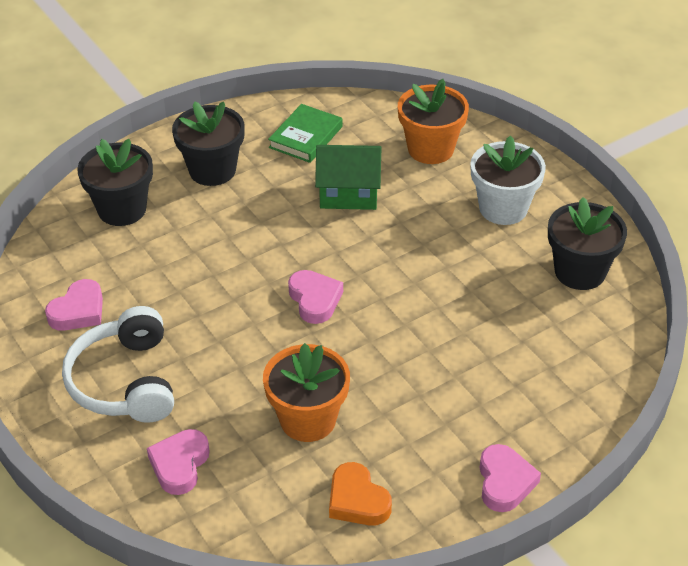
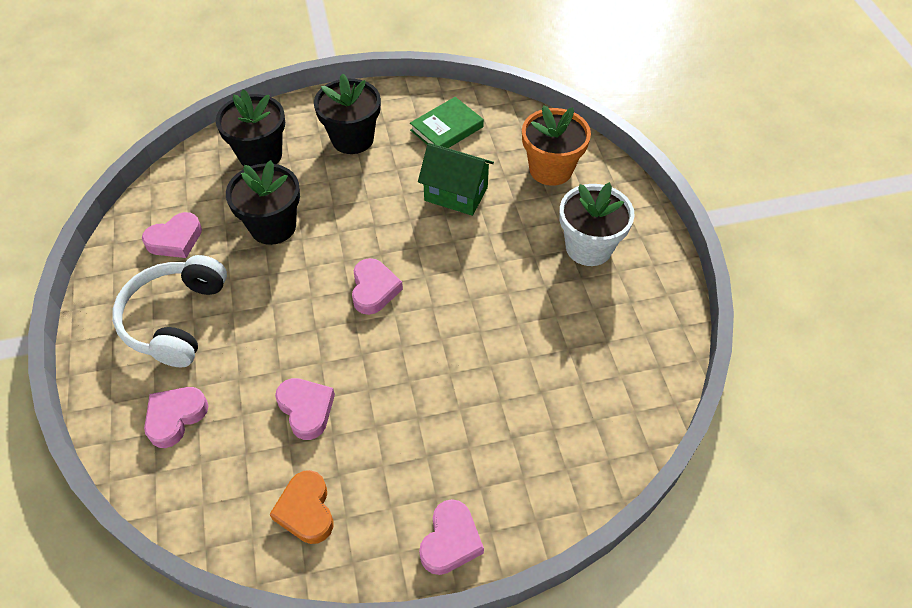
camera: 20 degrees right, 10 degrees up
orange flower pot [263,343,350,442] -> pink heart [275,378,335,440]
black flower pot [548,197,627,290] -> black flower pot moved to [226,160,300,245]

